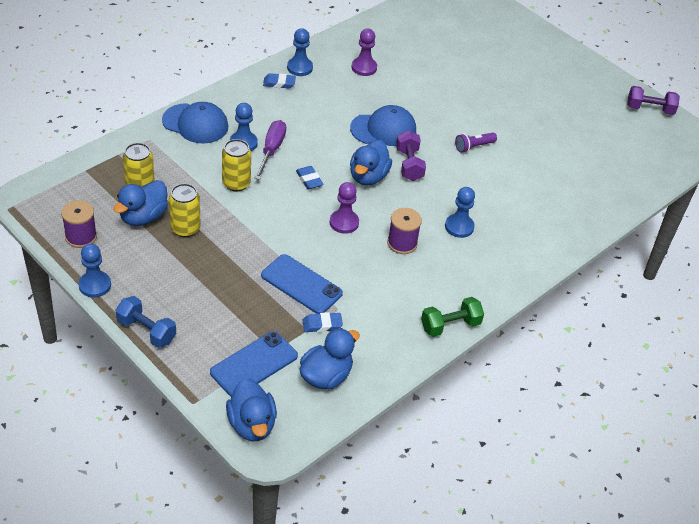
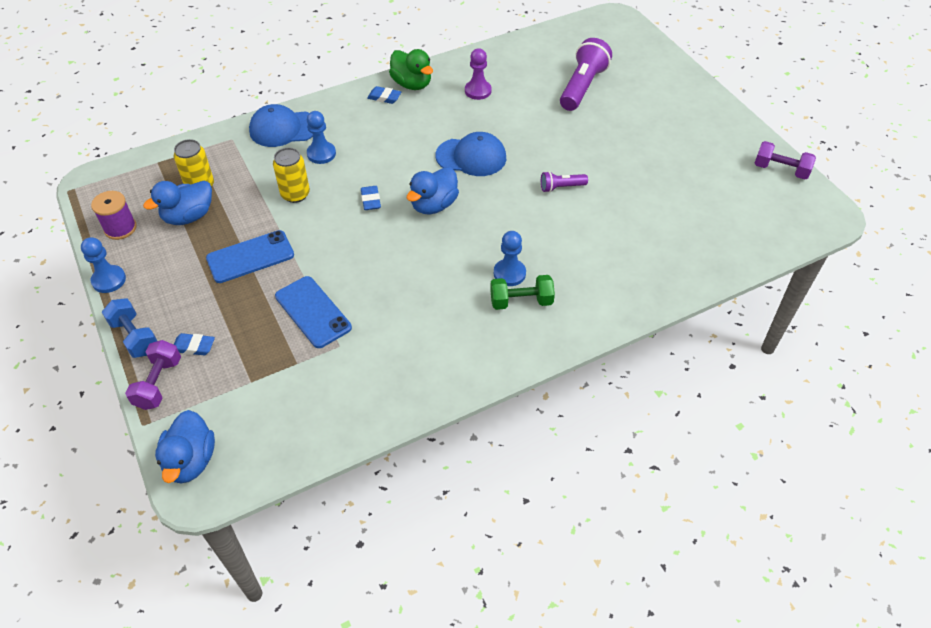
camera: 20 degrees right, 5 degrees up
blue cap [162,102,228,144] -> blue cap turned 135 degrees clockwise [249,104,313,147]
yellow can [169,183,201,237] -> none
blue phone [210,331,298,396] -> blue phone moved to [206,230,294,283]
purple screwdriver [255,120,286,180] -> none
blue pawn [287,28,313,76] -> green duck [389,49,433,90]
blue duck [299,328,360,389] -> none
blue eraser [302,312,343,332] -> blue eraser moved to [174,333,215,355]
purple pawn [330,182,359,234] -> none
purple spool [387,208,422,254] -> none
purple dumbbell [396,130,426,181] -> purple dumbbell moved to [125,340,181,410]
green dumbbell [421,297,484,337] -> green dumbbell moved to [490,275,555,310]
none -> purple flashlight [560,38,612,111]

